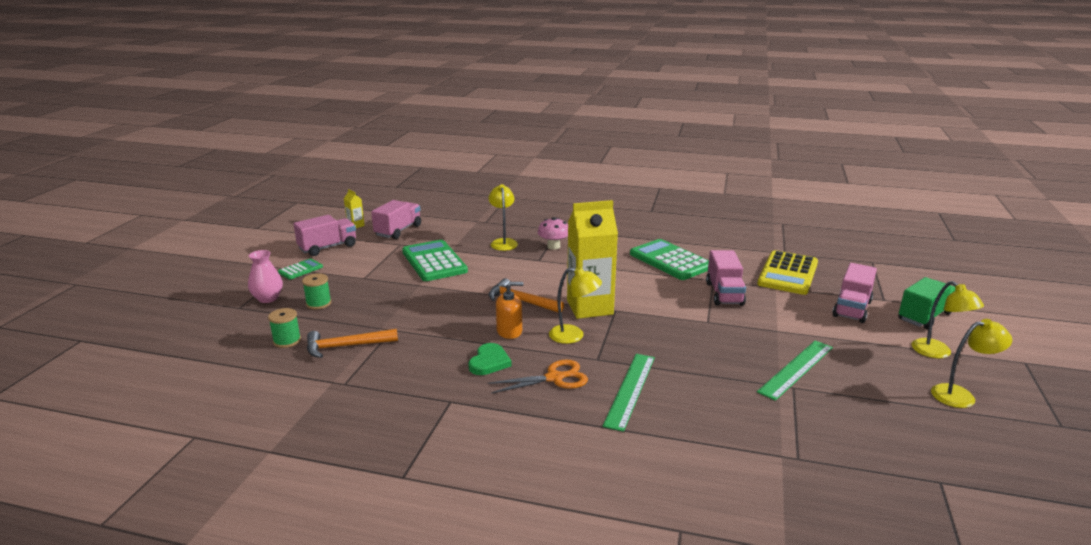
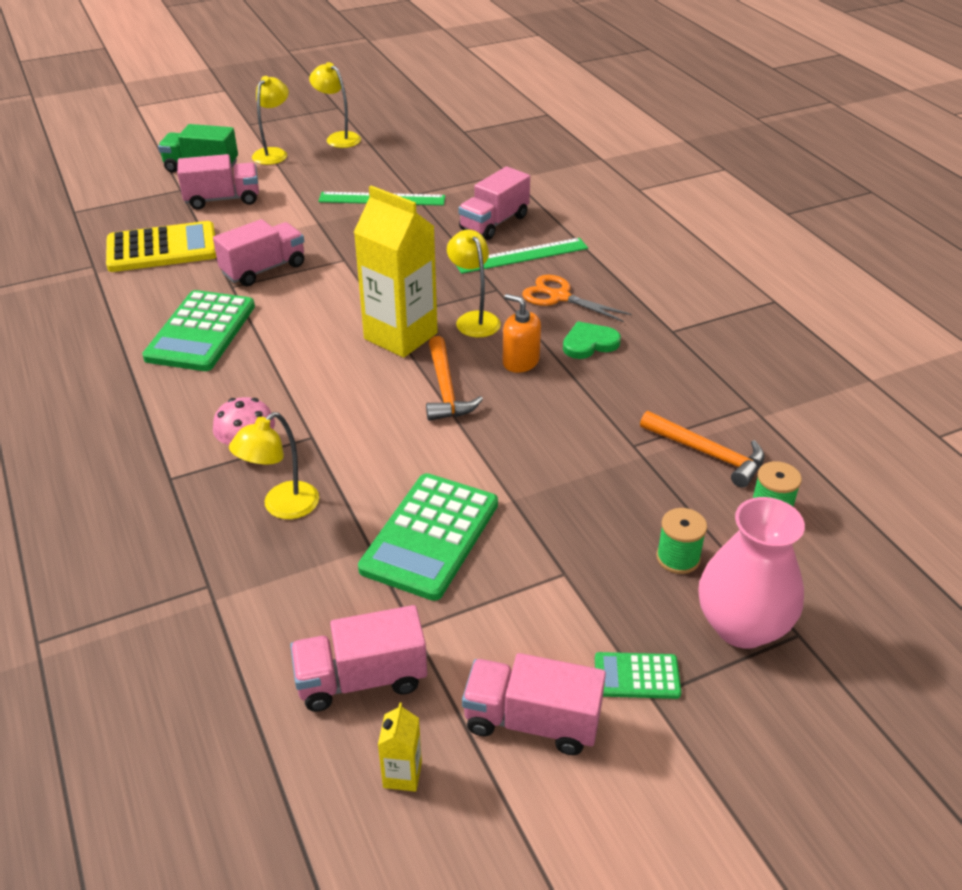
camera: 130 degrees left, 15 degrees up
pink vase [248,250,283,303] -> pink vase [698,497,805,649], size x1.60
none -> pink truck [458,166,530,240]

